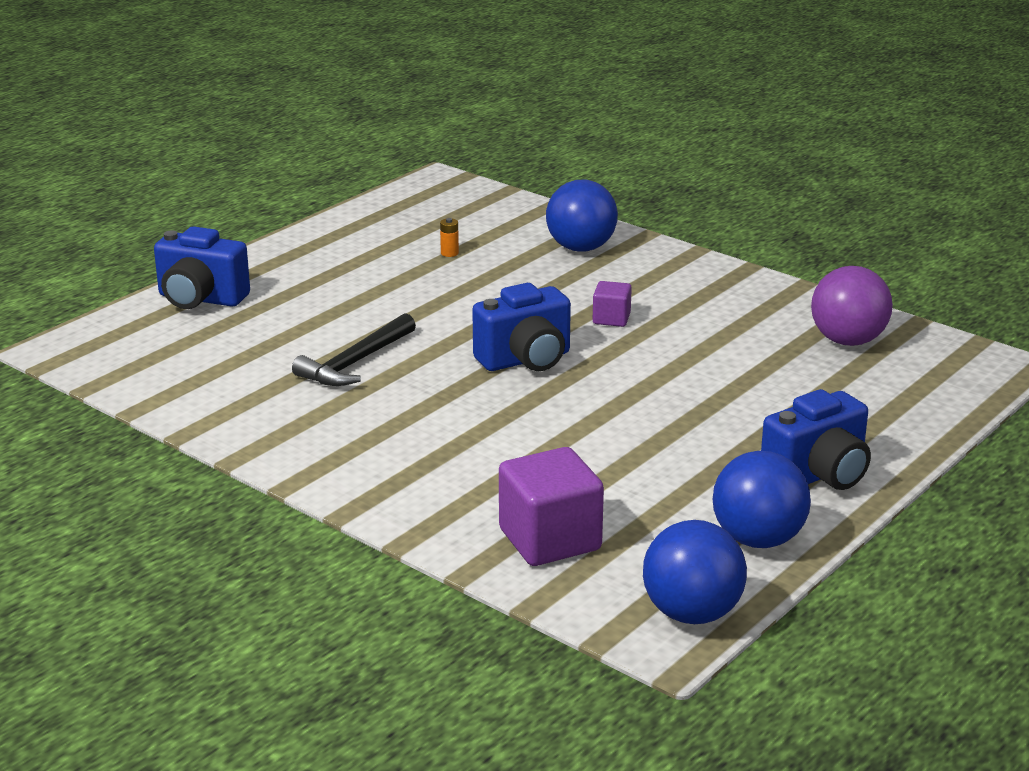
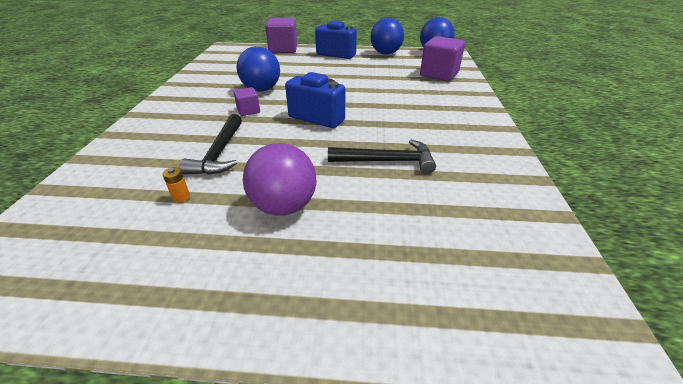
camera: 125 degrees left, 10 degrees up
blue camera [154,226,250,309] -> none
blue ball [546,180,618,252] -> blue ball moved to [237,46,280,92]
purple ball [811,266,893,346] -> purple ball moved to [243,143,316,216]
none -> black hammer [179,114,242,175]
none -> purple cube [265,18,297,53]

